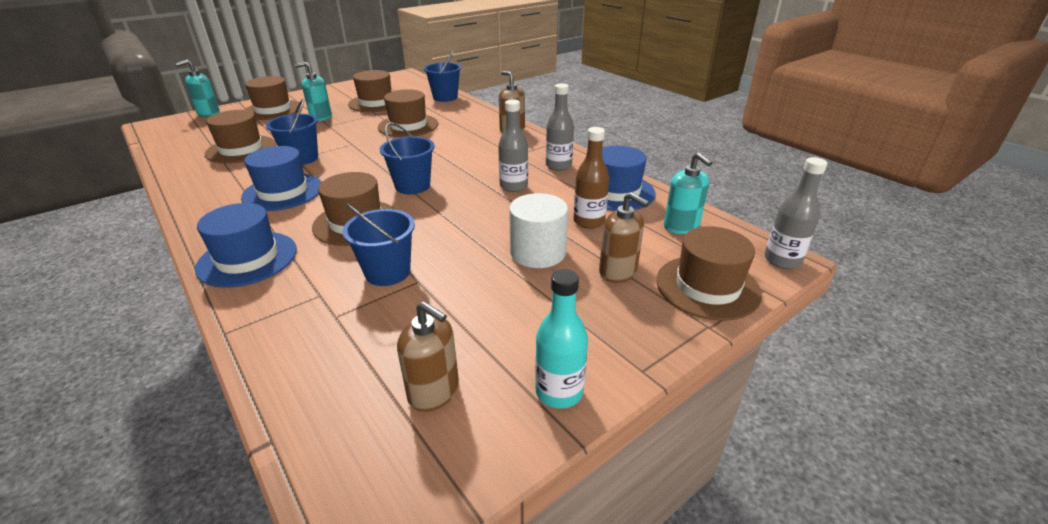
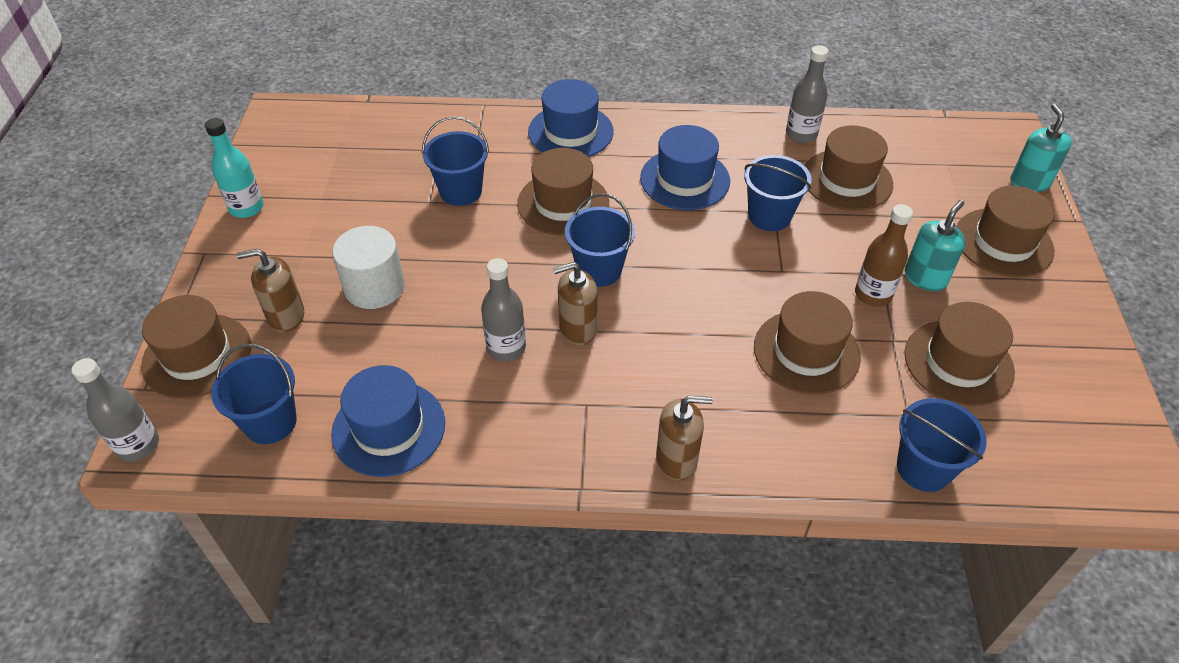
camera: 130 degrees right, 15 degrees up
brown soap dispenser [397,301,459,412] -> brown soap dispenser moved to [553,262,598,345]
grey bottle [546,83,574,171] -> grey bottle moved to [786,45,829,143]
brown bottle [573,127,609,229] -> brown bottle moved to [855,204,913,307]
turquoise soap dispenser [664,152,712,234] -> blue bucket [211,344,297,444]

